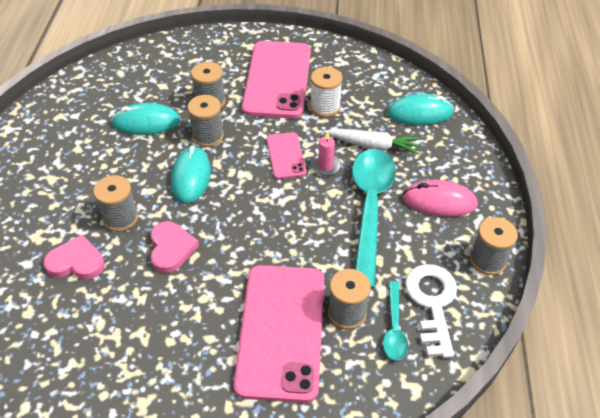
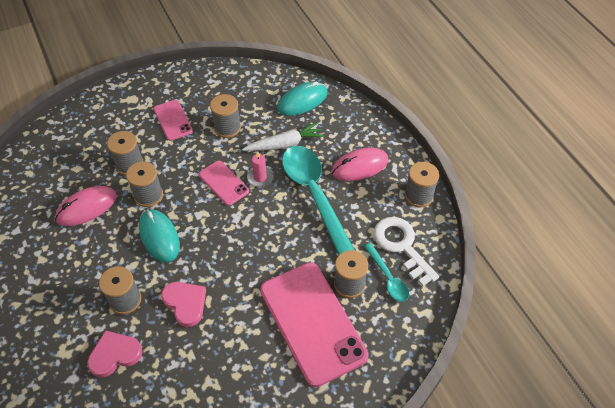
camera: 30 degrees left, 5 degrees up
turquoise mouse [111,103,180,135] -> pink mouse [55,186,117,226]
pink phone [242,41,311,119] -> pink phone [154,100,193,141], size x0.49
white spool [310,67,343,118] -> grey spool [210,94,241,138]

